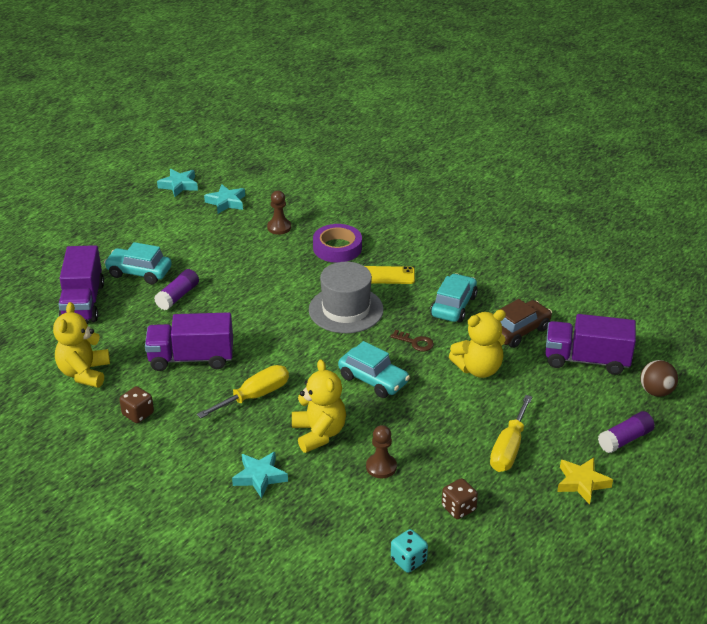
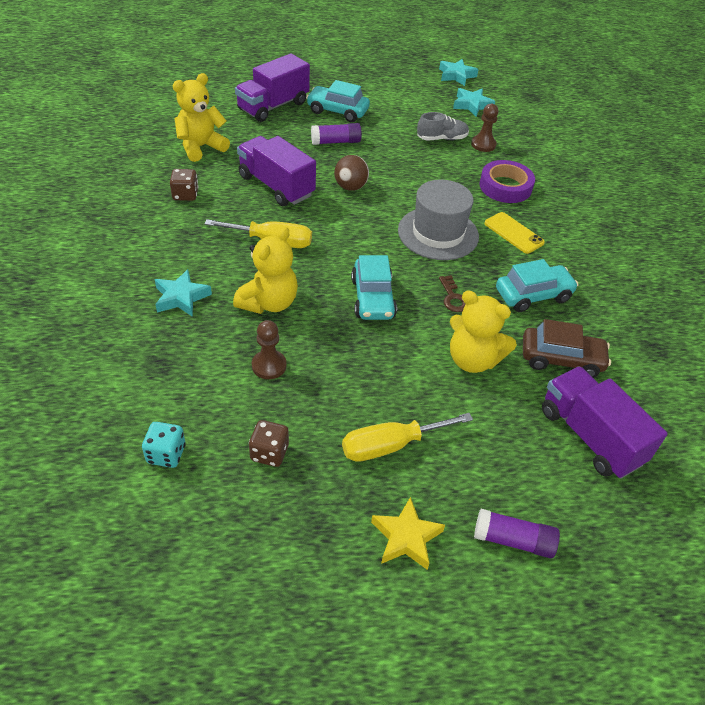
camera: 45 degrees right, 10 degrees up
turquoise car [104,242,172,284] -> turquoise car turned 45 degrees counterclockwise [306,80,370,122]
brown ball [640,360,678,397] -> brown ball moved to [334,155,369,191]
none -> grey shoe [417,112,469,141]

